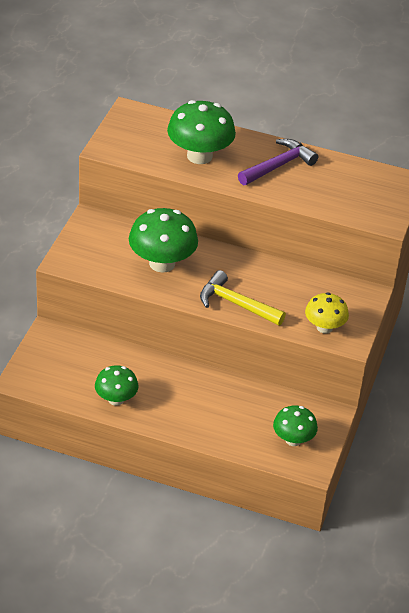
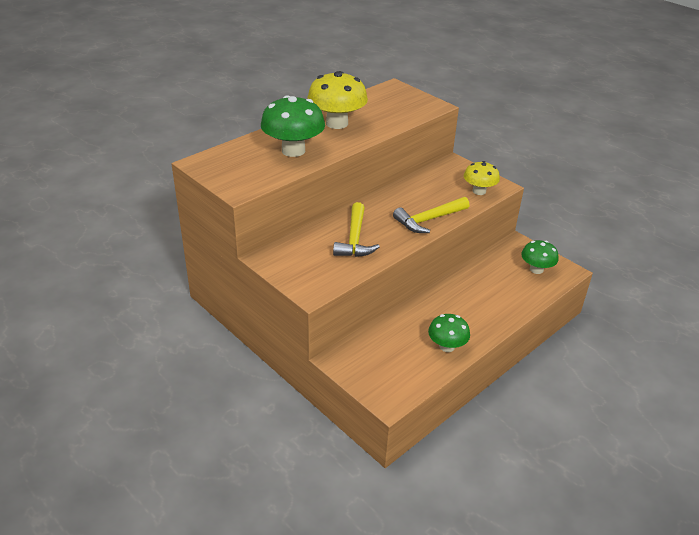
camera: 60 degrees left, 5 degrees down
green mushroom [129,208,198,273] -> yellow hammer [333,202,380,257]
purple hammer [238,139,318,185] -> yellow mushroom [307,71,368,129]

